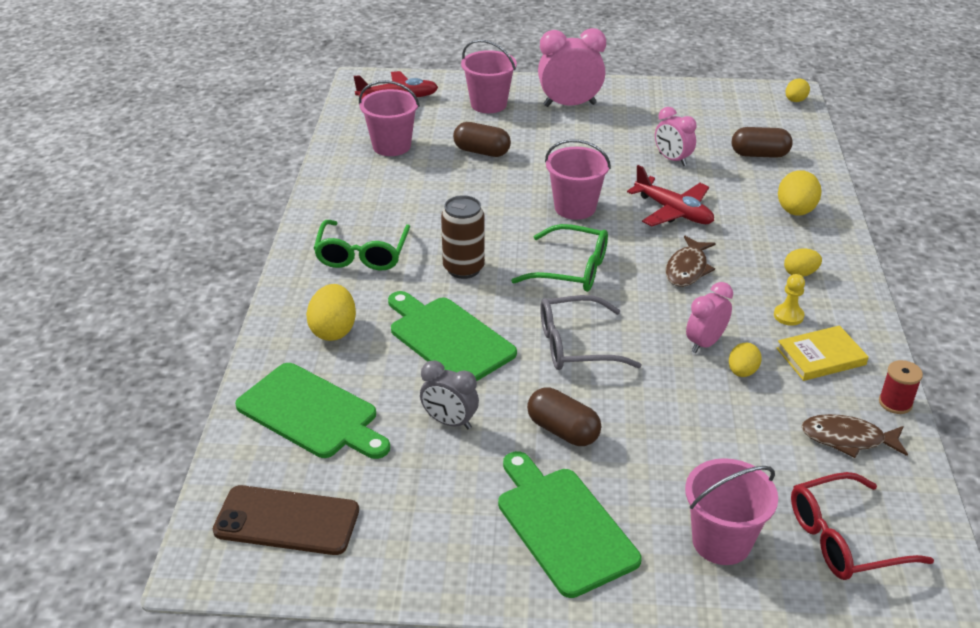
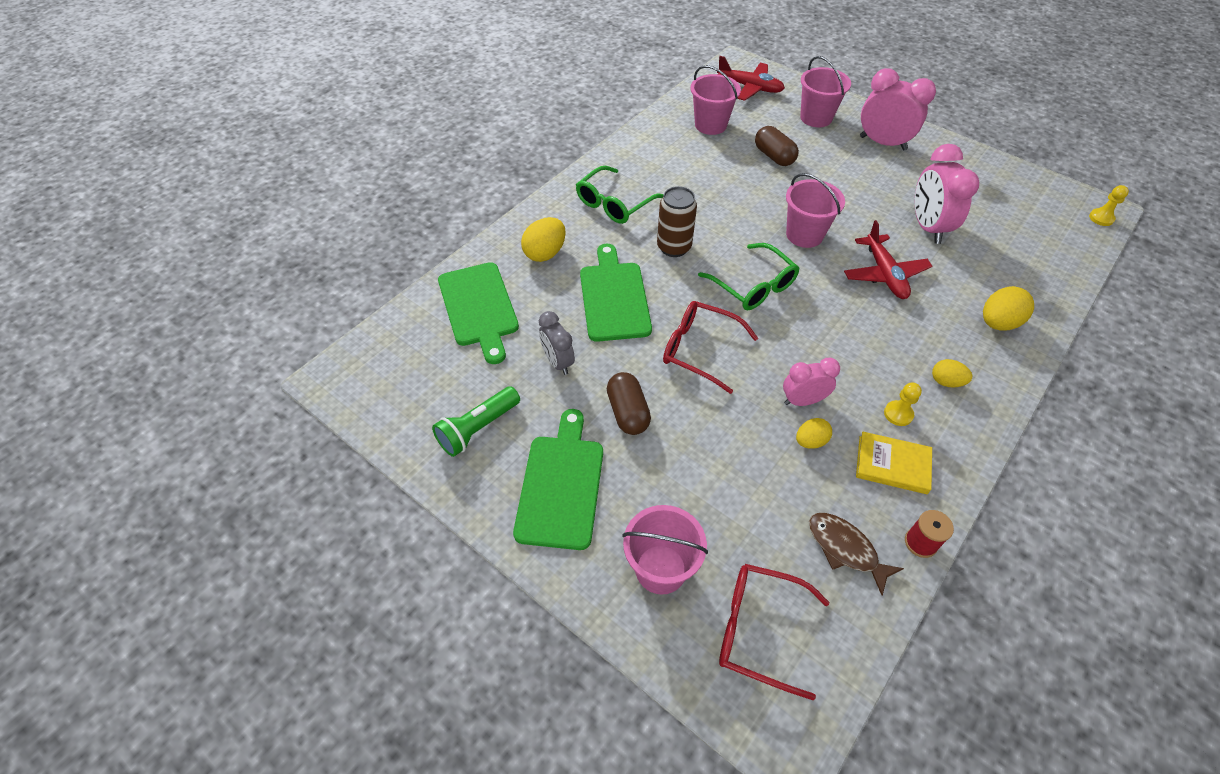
camera: 35 degrees right, 15 degrees up
brown phone [213,485,359,555] -> none
grey glasses [540,295,641,370] -> red glasses [663,301,758,394]
pink clock [655,107,697,166] -> pink clock [915,144,979,244], size x1.62
brown fish [666,236,716,287] -> none
brown capsule [732,127,793,158] -> none
yellow egg [786,78,810,102] -> yellow pawn [1089,185,1129,226]
none -> green flashlight [432,386,520,457]

